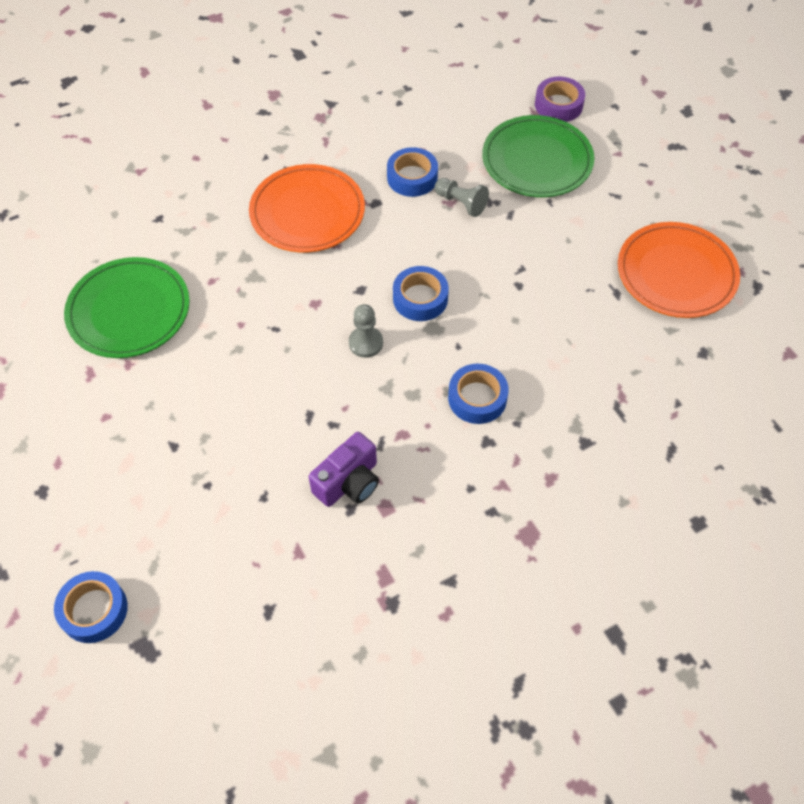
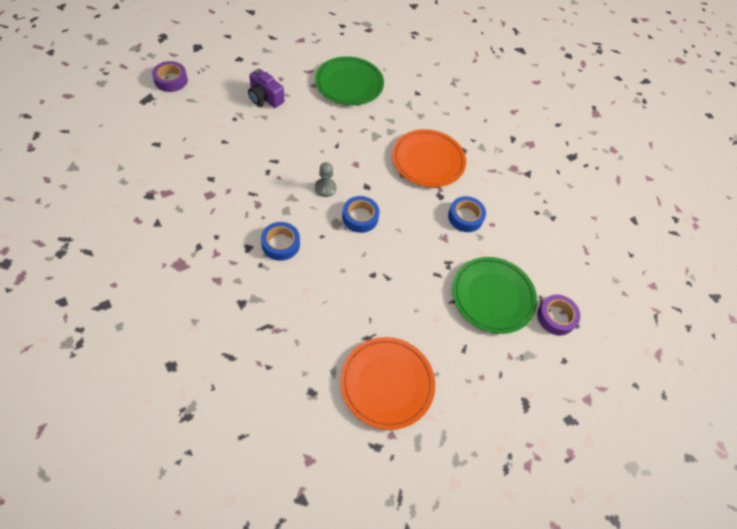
camera: 80 degrees right, 0 degrees up
blue tape [54,571,128,643] -> purple tape [152,61,188,92]
purple camera [309,432,379,507] -> purple camera moved to [248,69,284,108]
grey pawn [435,178,489,217] -> none

